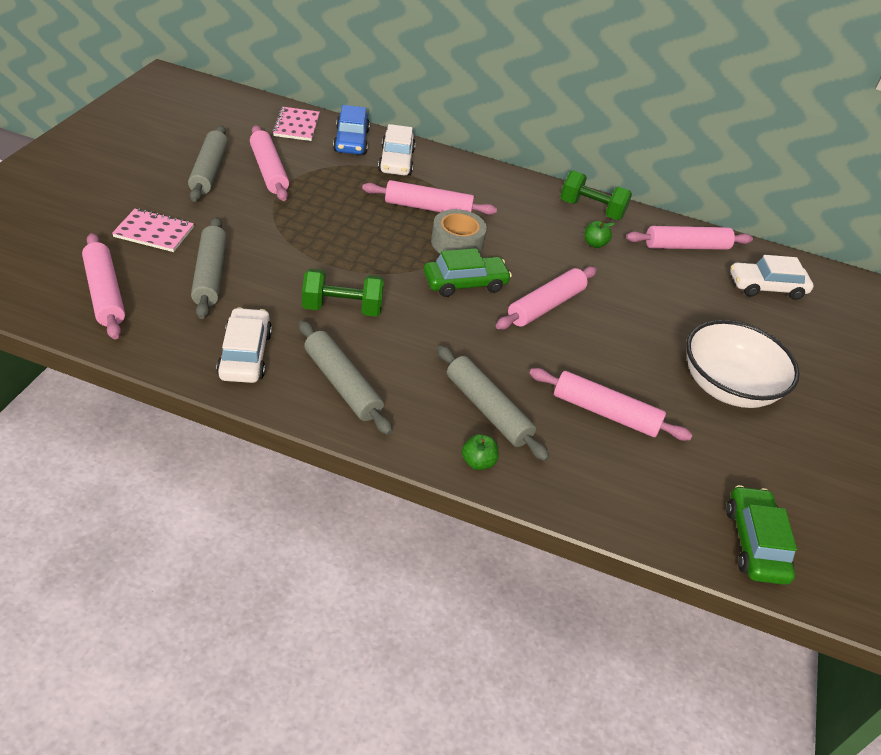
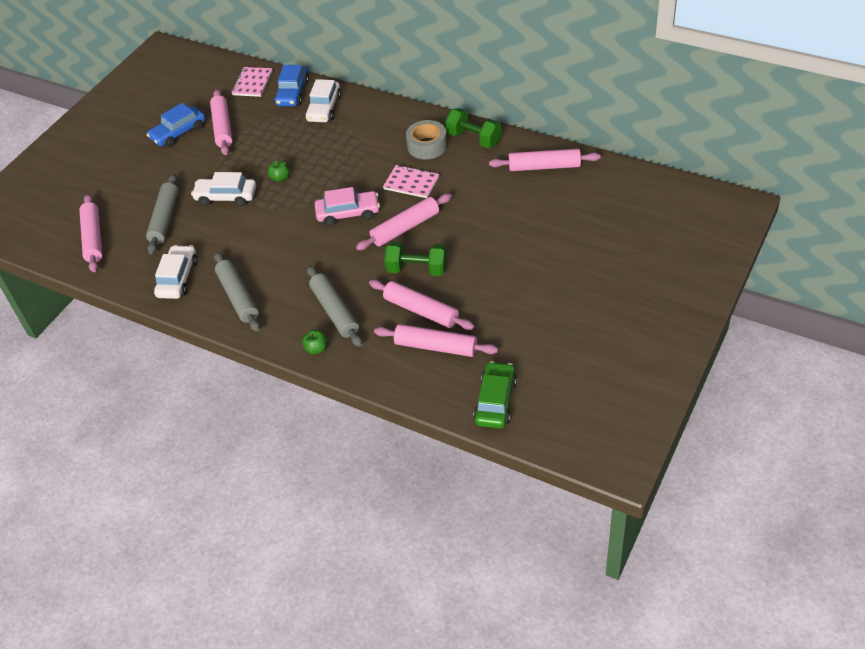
camera: 20 degrees right, 5 degrees up
pink notebook [112,209,194,252] -> pink notebook moved to [383,165,439,198]
grey rolling pin [188,126,228,202] -> blue car [147,103,205,147]
green dumbbell [302,269,384,317] -> green dumbbell moved to [384,241,447,276]
pink rolling pin [362,180,497,215] -> pink rolling pin moved to [374,324,498,357]
green car [424,248,512,297] -> pink car [315,187,380,226]
grey tape [431,209,487,254] -> grey tape moved to [406,120,447,160]
green apple [584,221,616,248] -> green apple moved to [268,161,290,182]
white bowl [686,320,800,408] -> none
white car [730,255,813,300] -> white car moved to [191,172,256,206]

